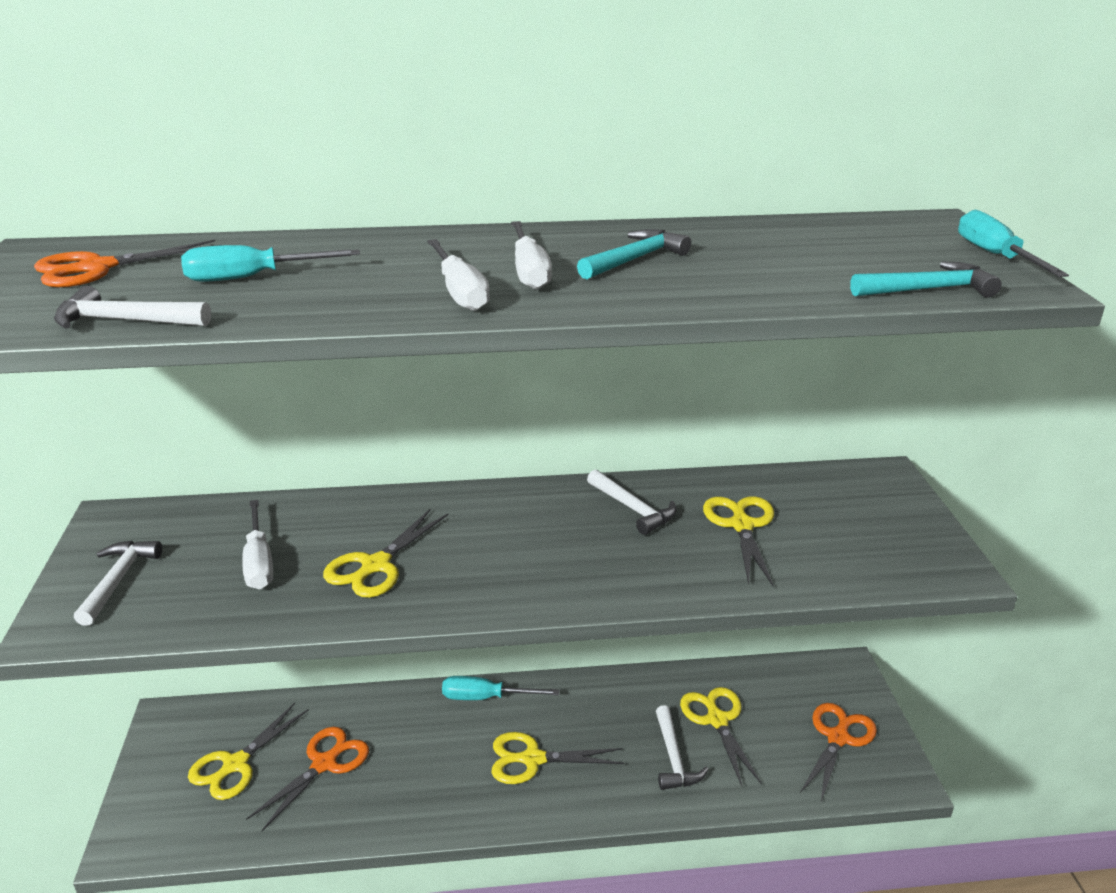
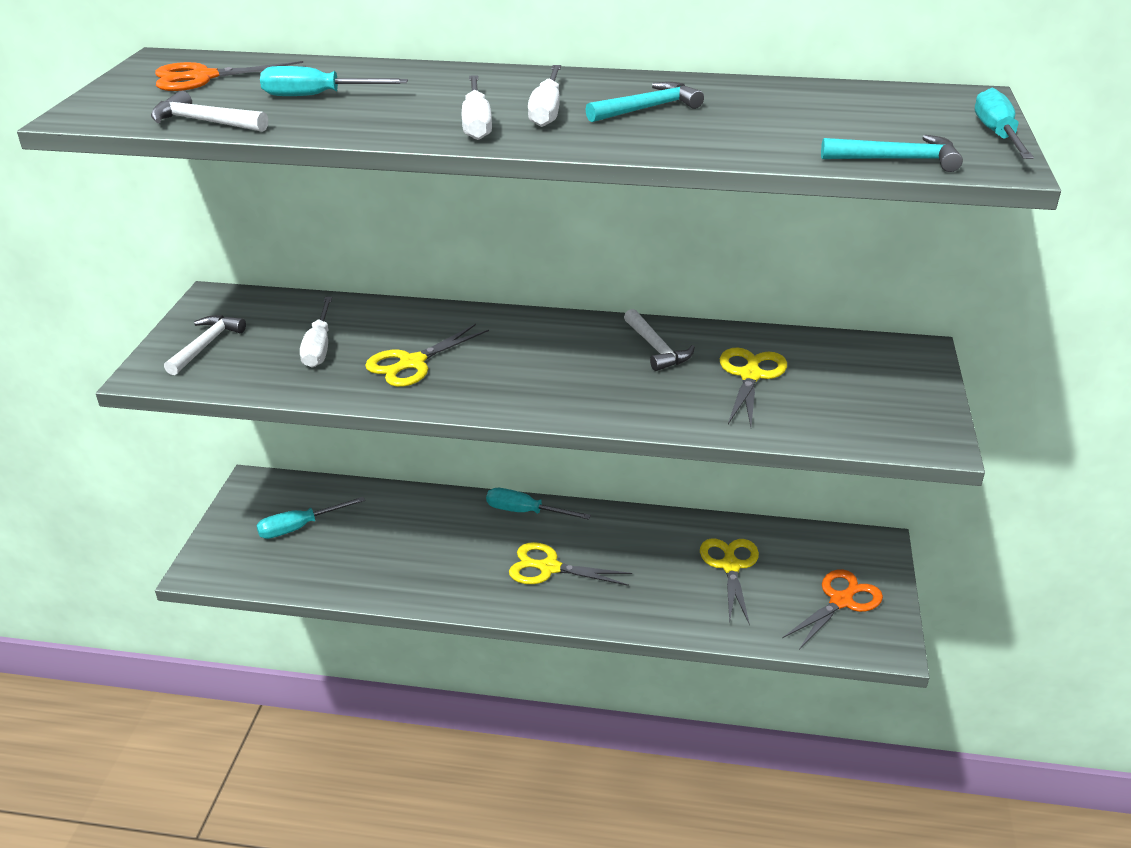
camera: 15 degrees right, 5 degrees up
yellow scissors [188,703,309,800] -> turquoise screwdriver [256,497,365,539]
orange scissors [246,726,369,831] -> none
white hammer [656,705,709,790] -> none

